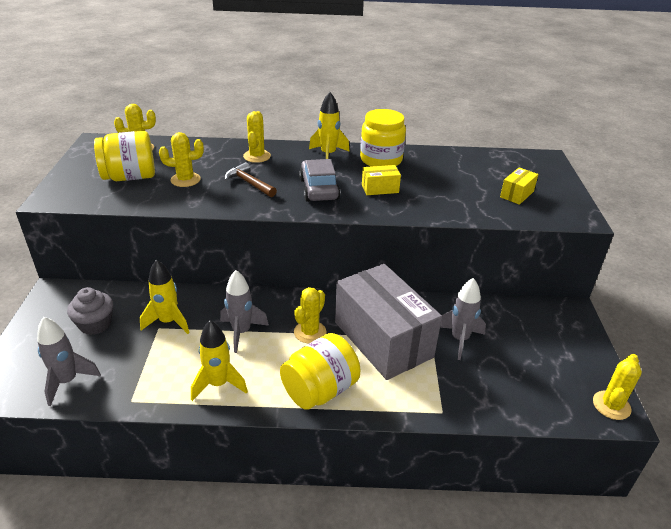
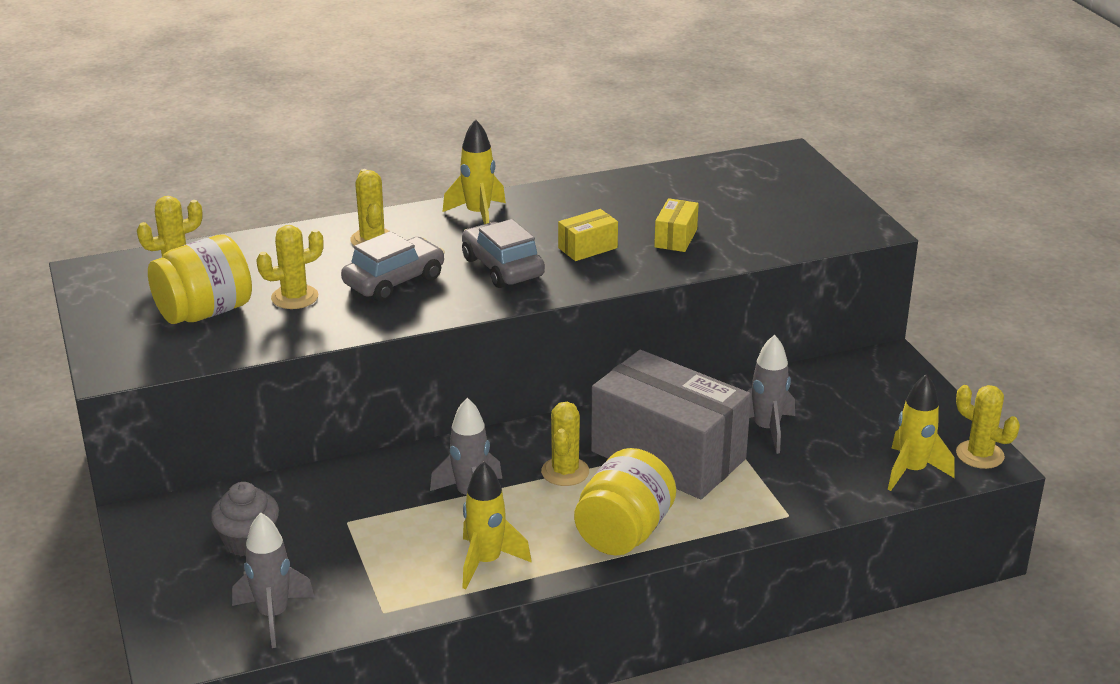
camera: 20 degrees left, 5 degrees down
yellow rocket [140,260,190,334] -> yellow rocket moved to [888,374,955,491]
brown hammer [224,162,277,197] -> grey car [341,231,445,302]
yellow jar [360,109,406,167] -> none
yellow box [500,167,538,205] -> yellow box moved to [654,198,699,252]
yellow cactus [593,354,642,420] -> yellow cactus turned 60 degrees counterclockwise [956,385,1020,469]

